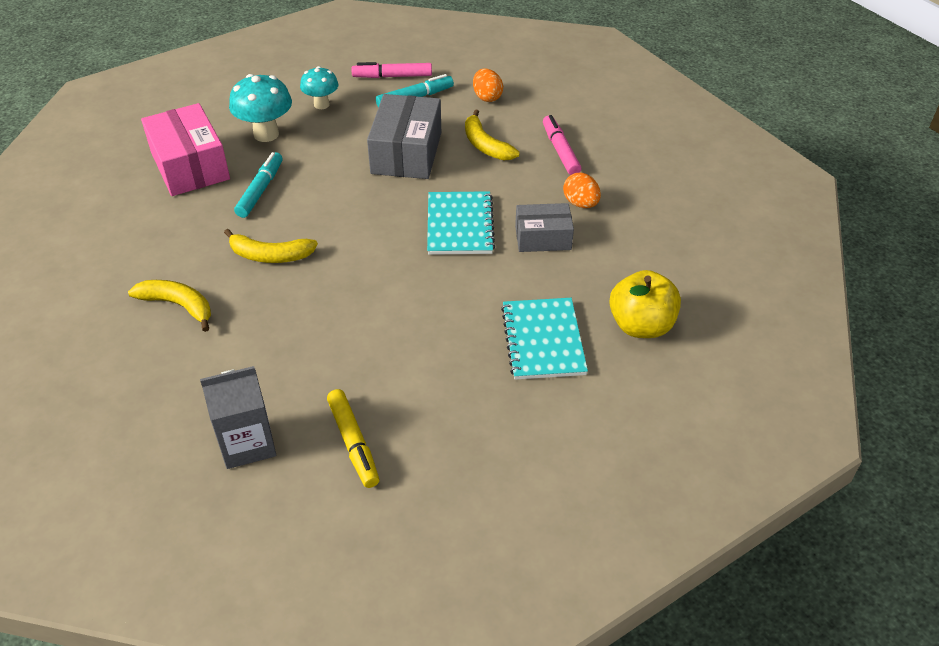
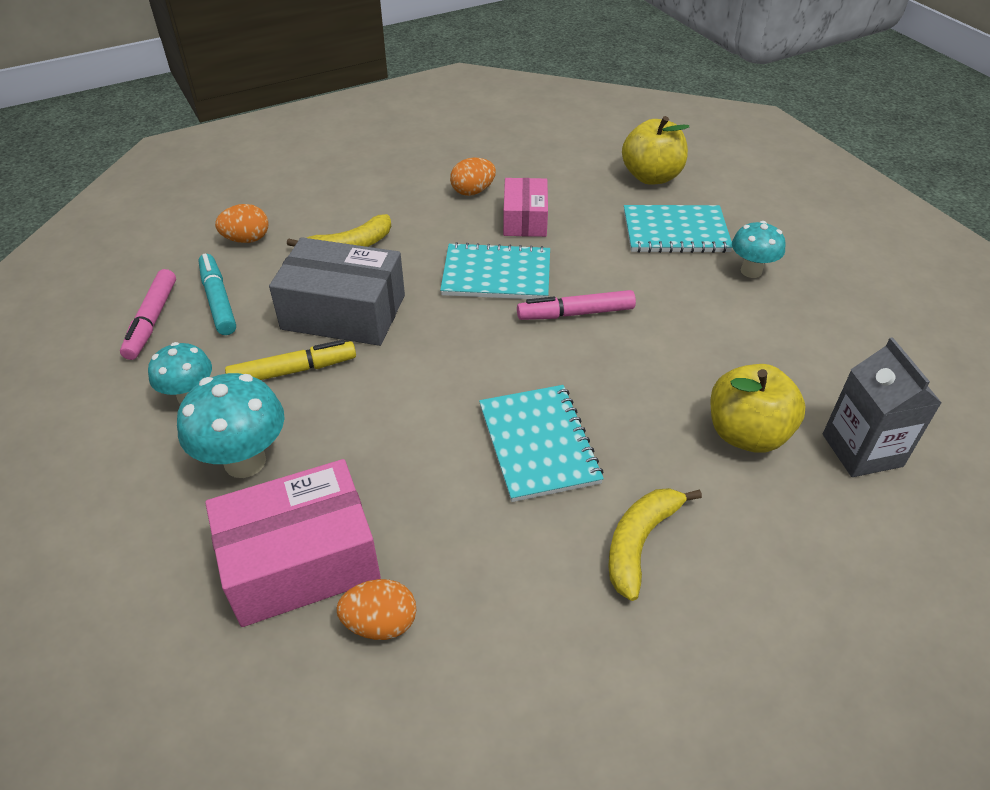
camera: 85 degrees left, 0 degrees up
yellow banana [224,229,318,263] -> turquoise notebook [479,385,604,502]
turquoise marker [234,152,283,218] -> none
yellow marker [327,389,379,488] -> yellow marker moved to [225,340,356,380]
grey box [515,203,574,252] -> pink box [503,178,548,237]
pink marker [543,115,581,175] -> pink marker moved to [517,290,636,320]
none -> orange egg [336,579,416,640]
none -> yellow apple [710,364,806,453]
none -> turquoise mushroom [732,221,786,278]

